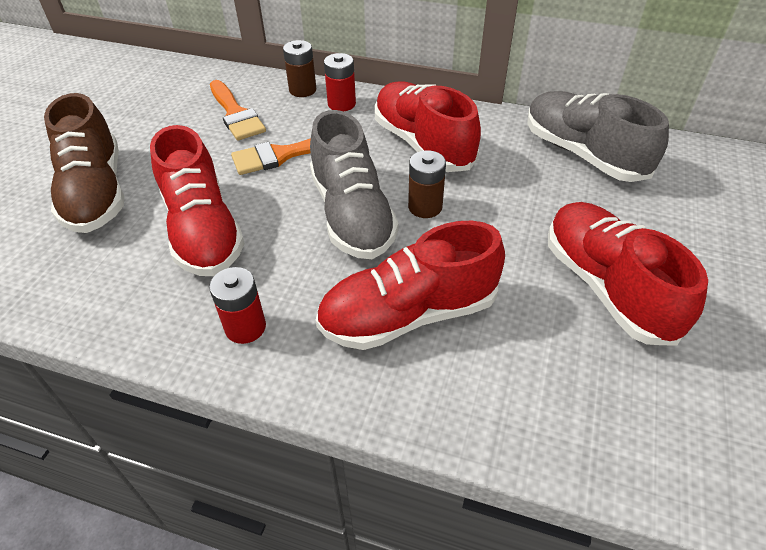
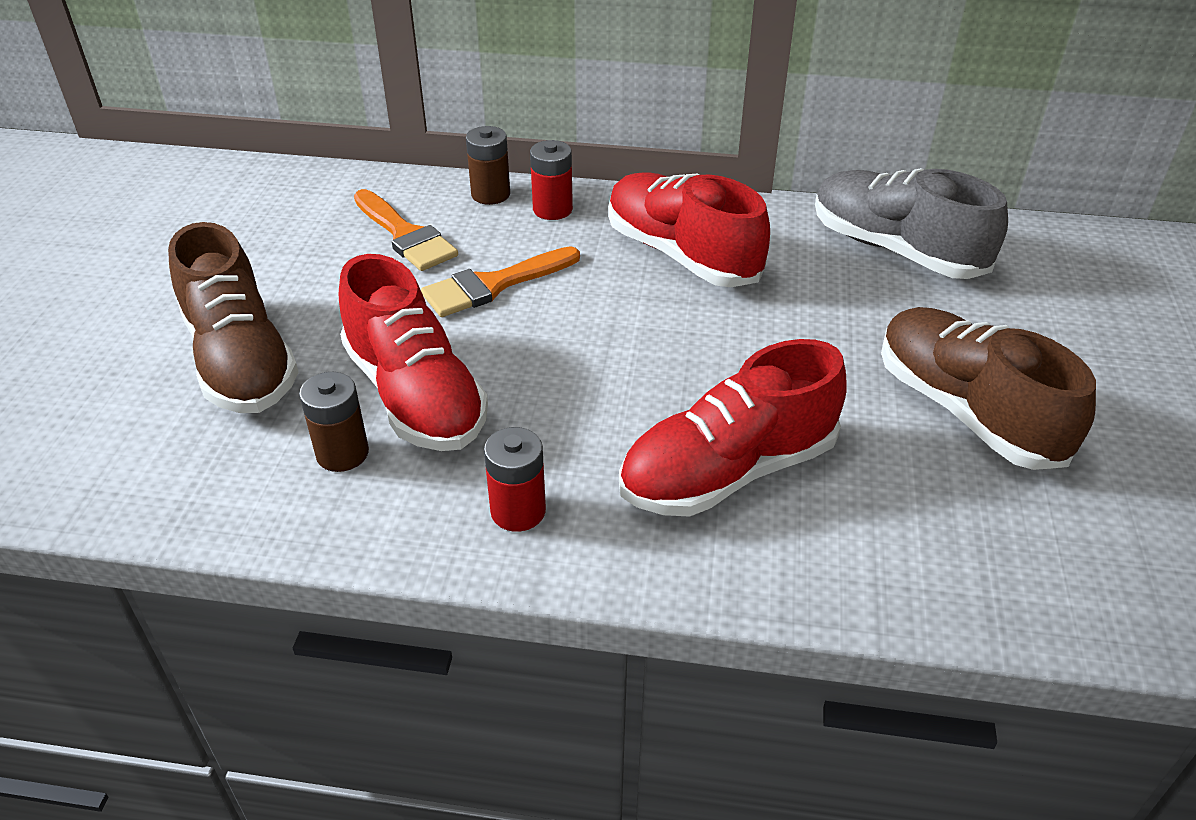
camera: 10 degrees left, 5 degrees down
grey shoe [310,110,399,259] -> none
brown battery [408,150,446,218] -> brown battery moved to [299,372,369,472]
red shoe [548,202,708,346] -> brown shoe [881,307,1096,470]

